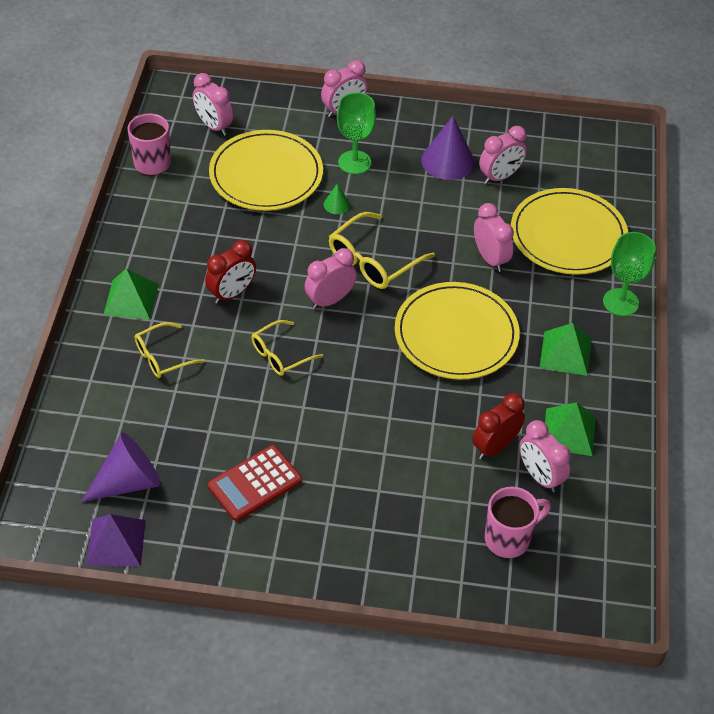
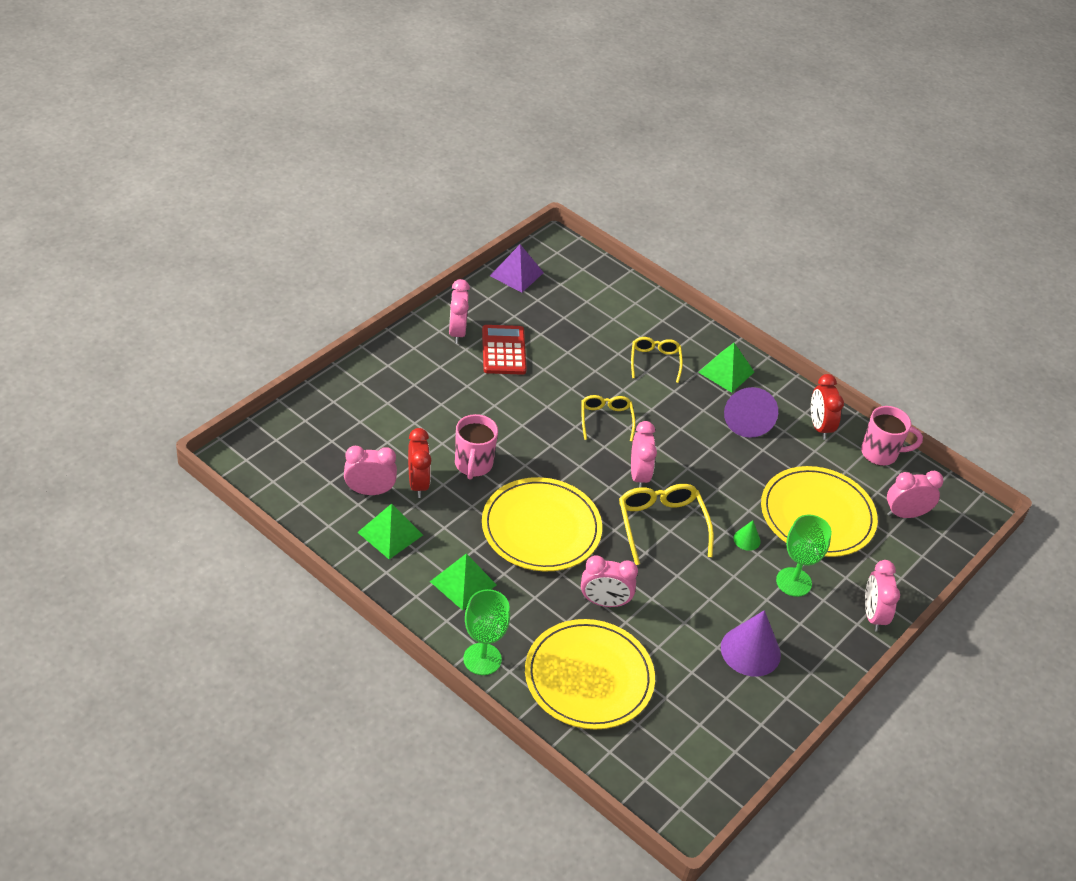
camera: 120 degrees right, 5 degrees down
purple cone [81,432,161,502] -> purple cone moved to [724,387,778,438]
red clock [205,240,256,304] -> red clock moved to [811,374,844,440]
pink clock [479,126,527,184] -> pink clock moved to [449,279,470,344]
pink mug [485,486,551,558] -> pink mug moved to [455,414,498,480]

